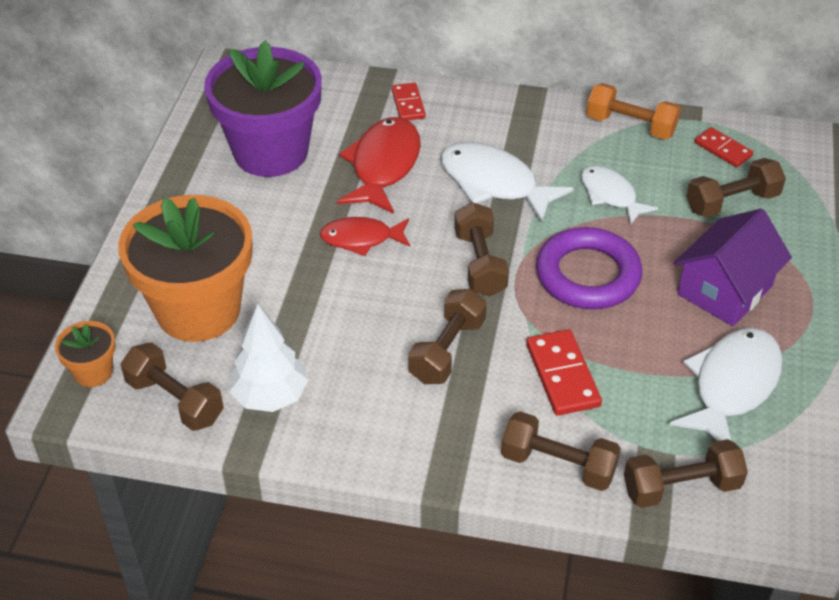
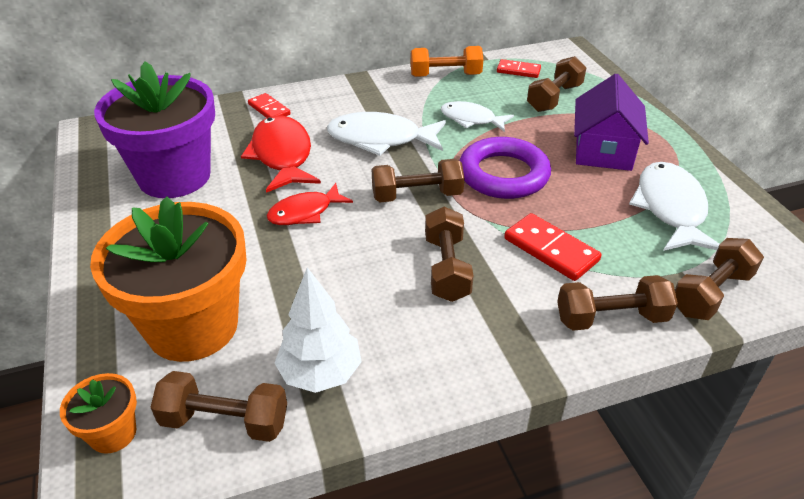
camera: 30 degrees left, 5 degrees down
brown dumbbell [454,202,509,297] -> brown dumbbell turned 60 degrees counterclockwise [372,159,464,202]

